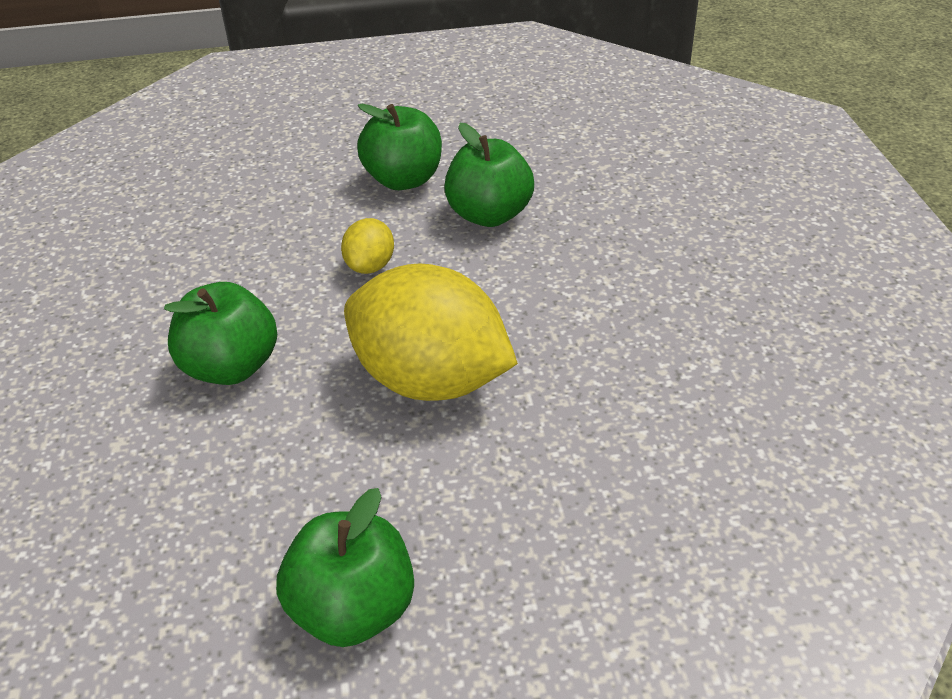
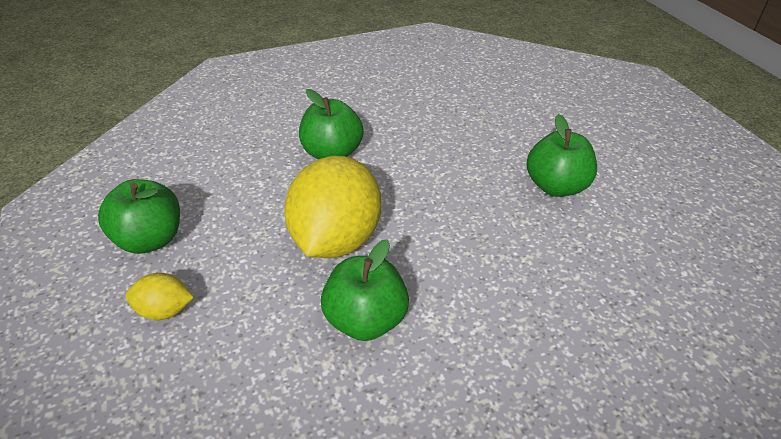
camera: 75 degrees right, 0 degrees up
yellow lemon [341,218,394,274] -> yellow lemon moved to [125,273,194,320]
green apple [444,123,534,227] -> green apple moved to [321,239,409,341]

